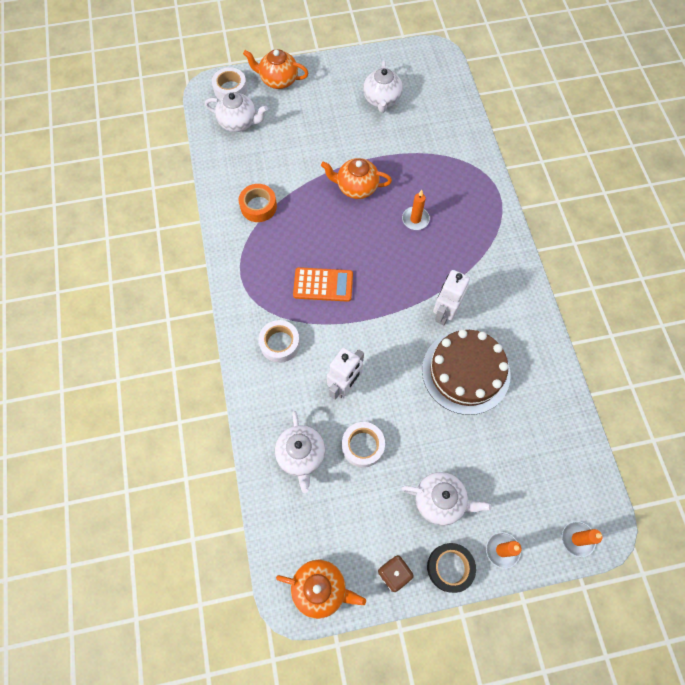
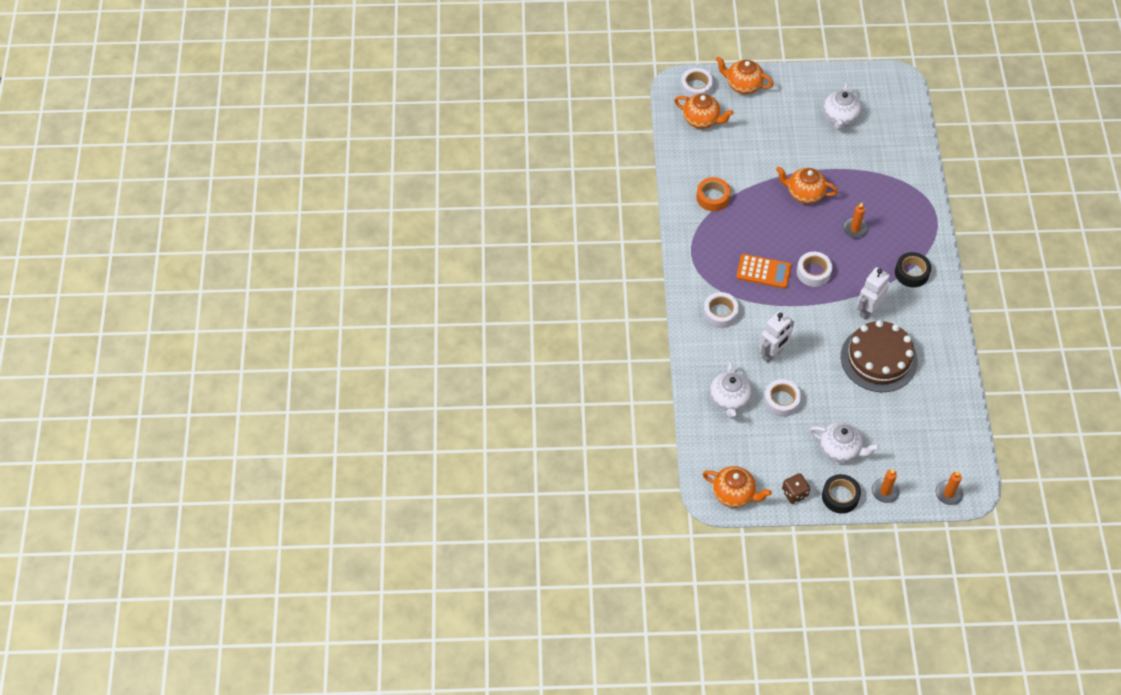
camera: 10 degrees right, 10 degrees down
white teapot [205,92,268,132] -> orange teapot [674,94,734,129]
none -> white tape [797,252,832,287]
none -> black tape [895,252,931,288]

